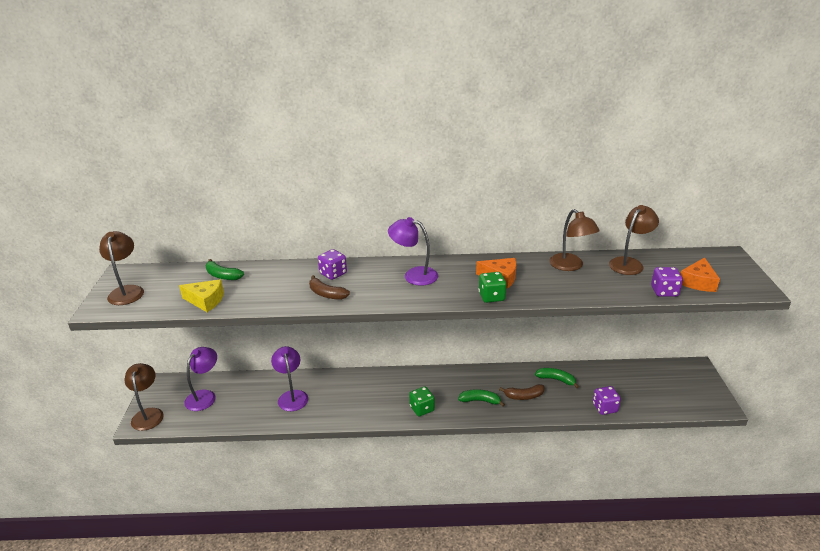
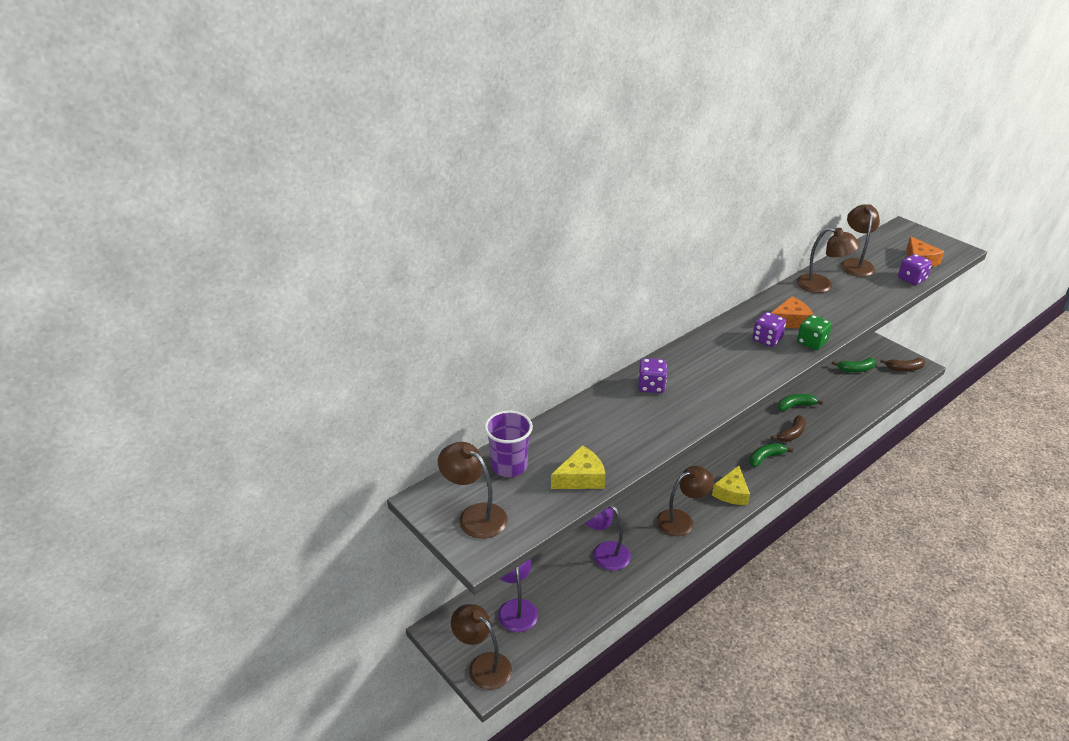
camera: 40 degrees left, 5 degrees up
green banana [206,259,244,280] -> green banana moved to [832,358,876,372]
brown banana [309,275,350,300] -> brown banana moved to [880,358,926,371]
purple lamp [388,217,438,286] -> none
green dice [409,386,435,416] -> yellow cheese [712,465,750,505]
purple dice [593,386,621,415] -> purple dice moved to [753,312,786,347]
none -> purple cup [484,410,533,477]
none -> brown lamp [657,466,714,536]

